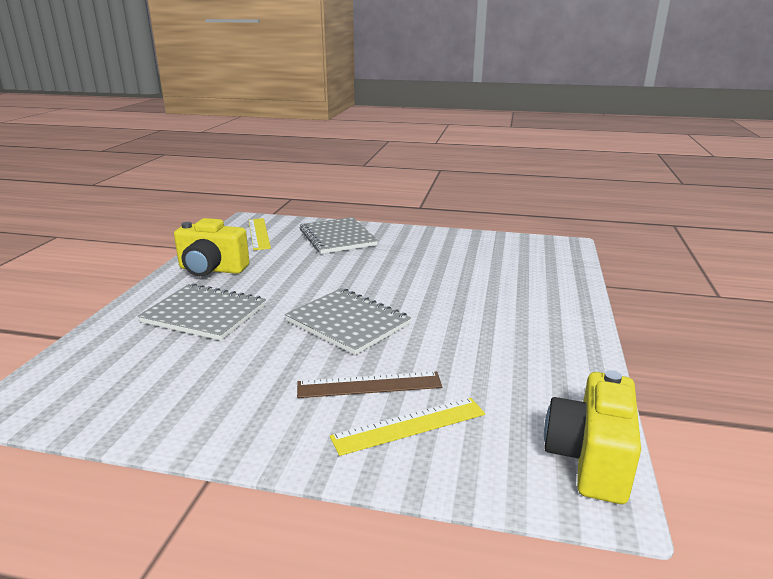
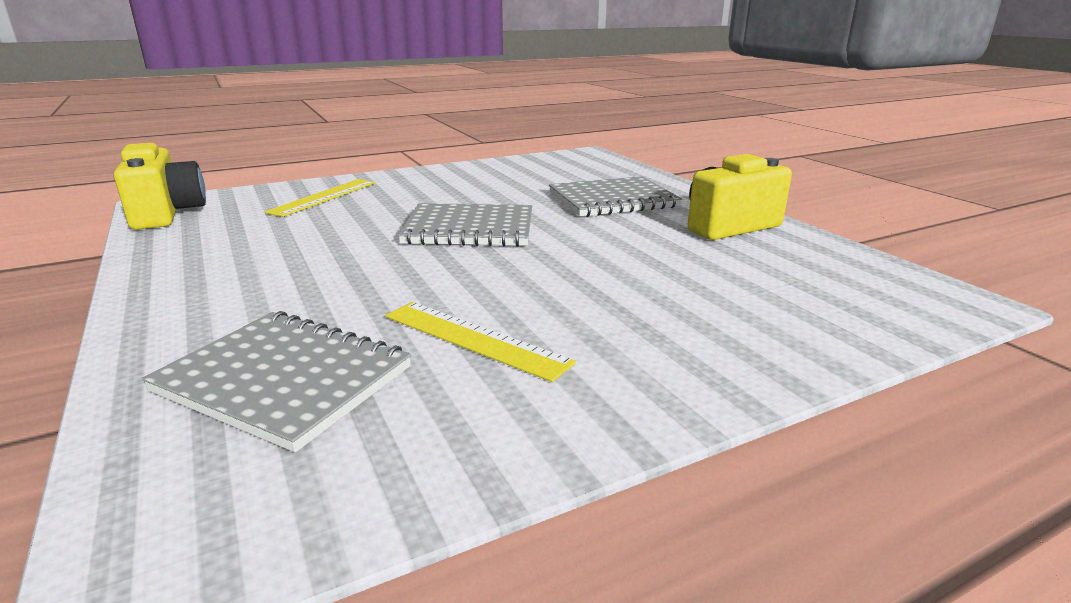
camera: 140 degrees right, 0 degrees up
yellow ruler [249,218,271,250] -> yellow ruler moved to [385,302,576,382]
brown ruler [297,372,442,398] -> none
grey notebook [300,217,378,254] -> grey notebook moved to [142,311,411,452]

